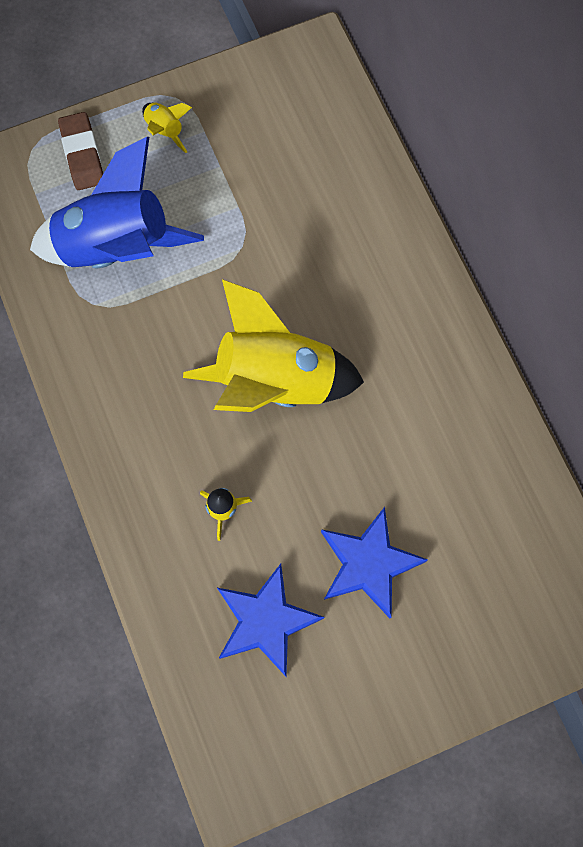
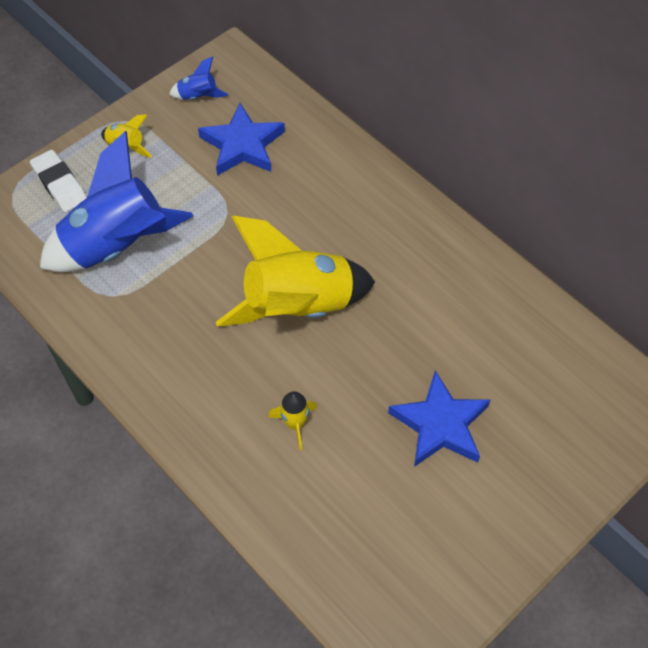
camera: 20 degrees left, 15 degrees down
brown eraser [58,112,103,190] -> white eraser [30,150,87,212]
blue star [217,564,324,677] -> blue star moved to [198,103,285,176]
none -> blue rocket [169,56,228,100]

